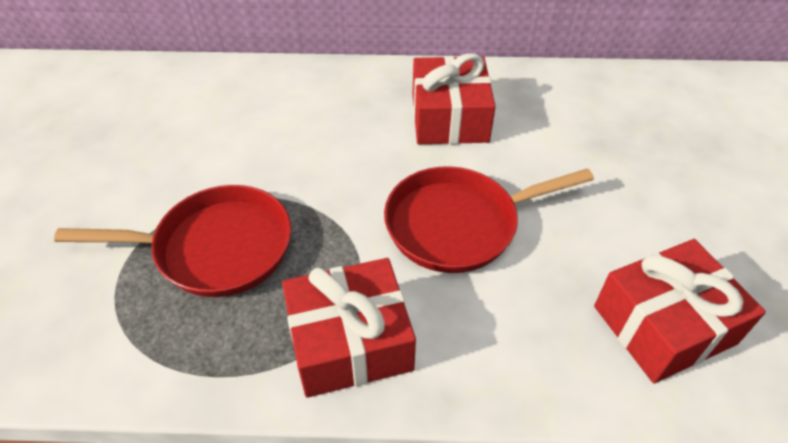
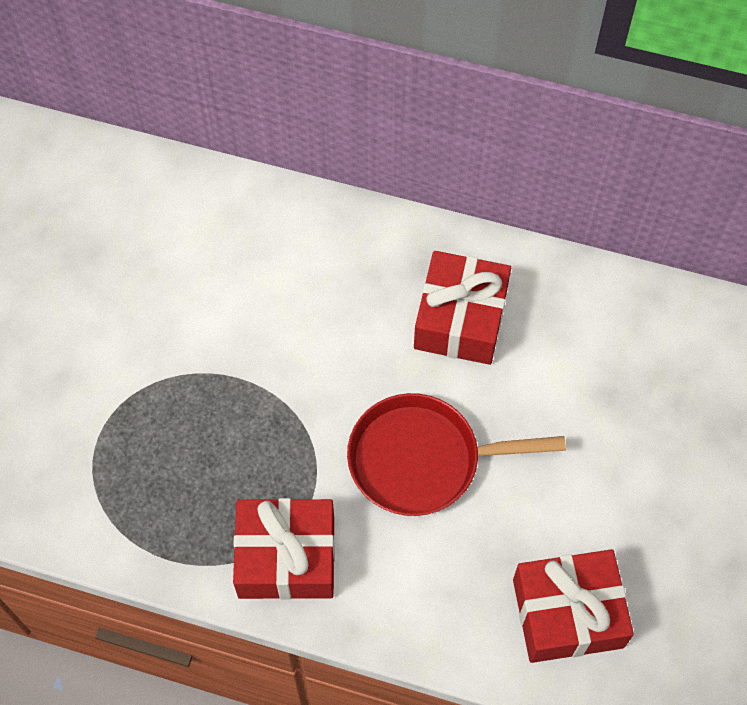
camera: 15 degrees right, 15 degrees up
red pan [54,185,291,297] -> none

